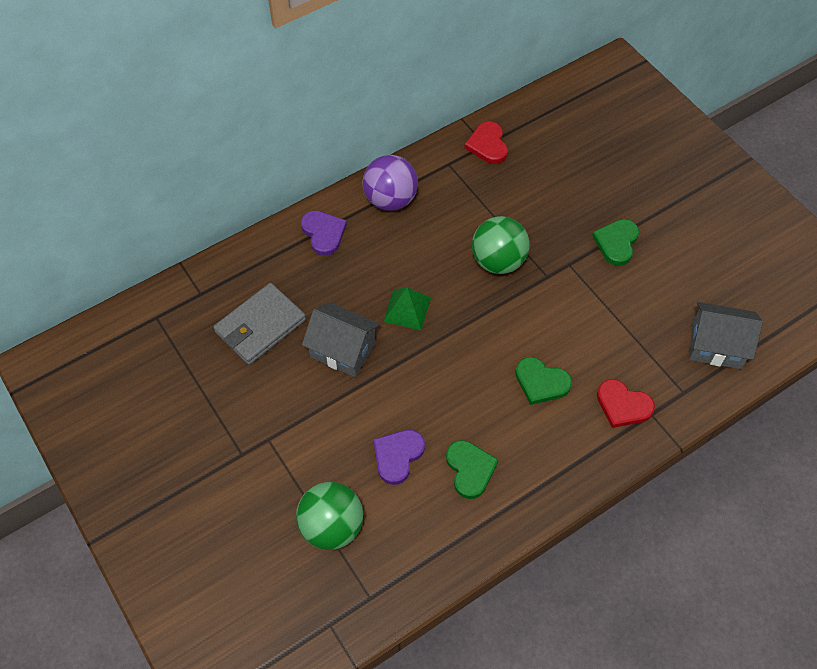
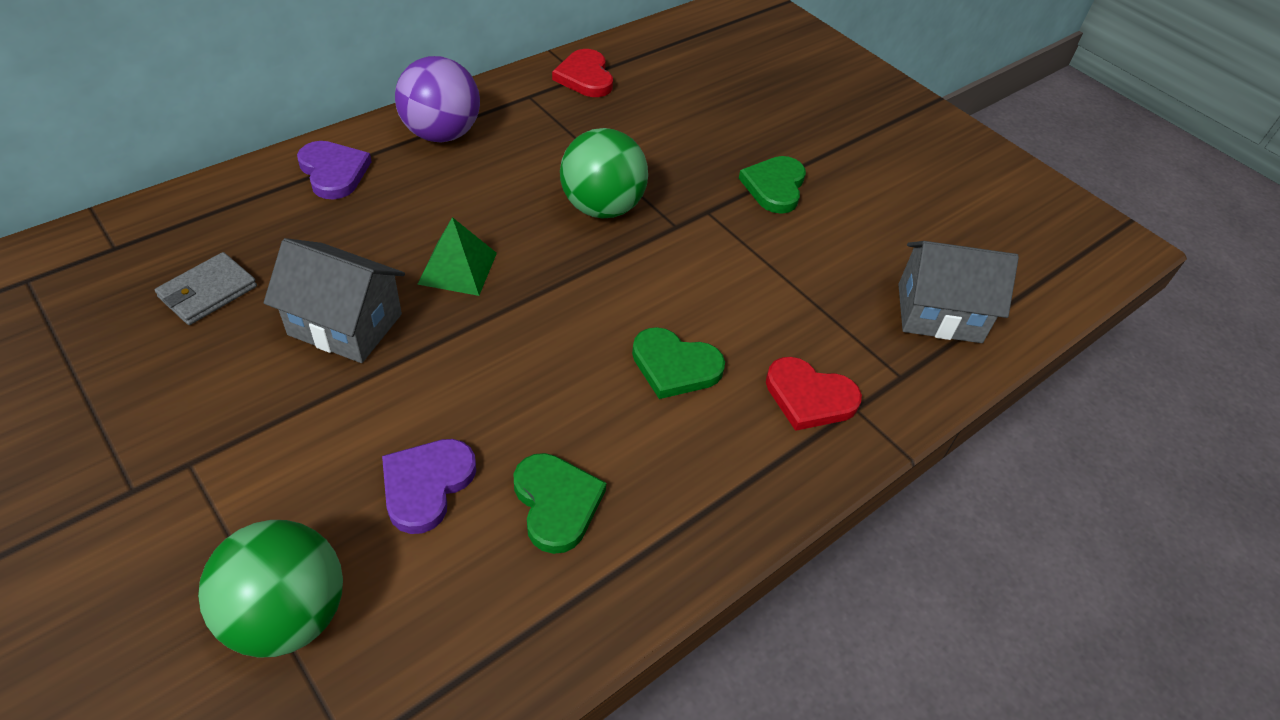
camera: 10 degrees left, 10 degrees down
grey wallet [213,283,306,365] -> grey wallet [155,252,257,325], size x0.61

